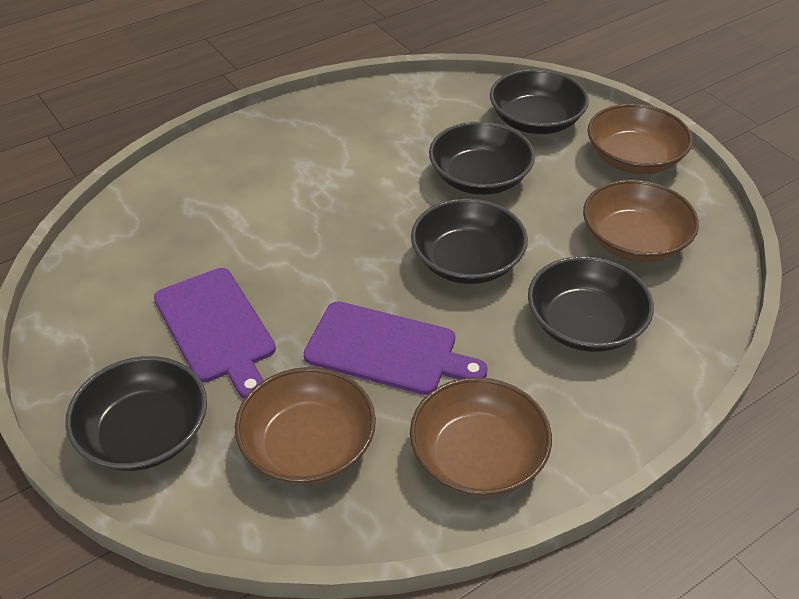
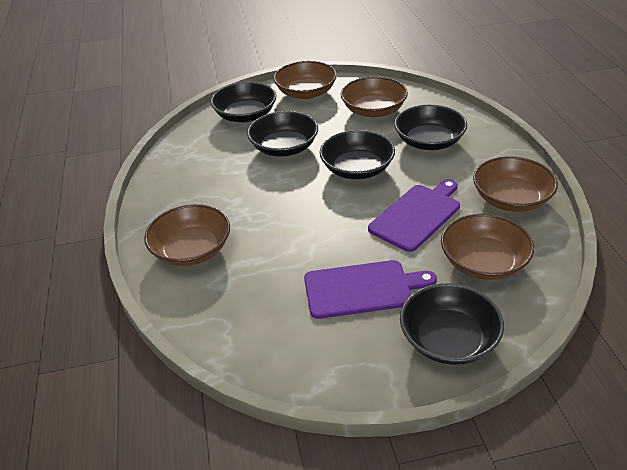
camera: 65 degrees left, 5 degrees down
none -> brown bowl [144,204,230,266]

